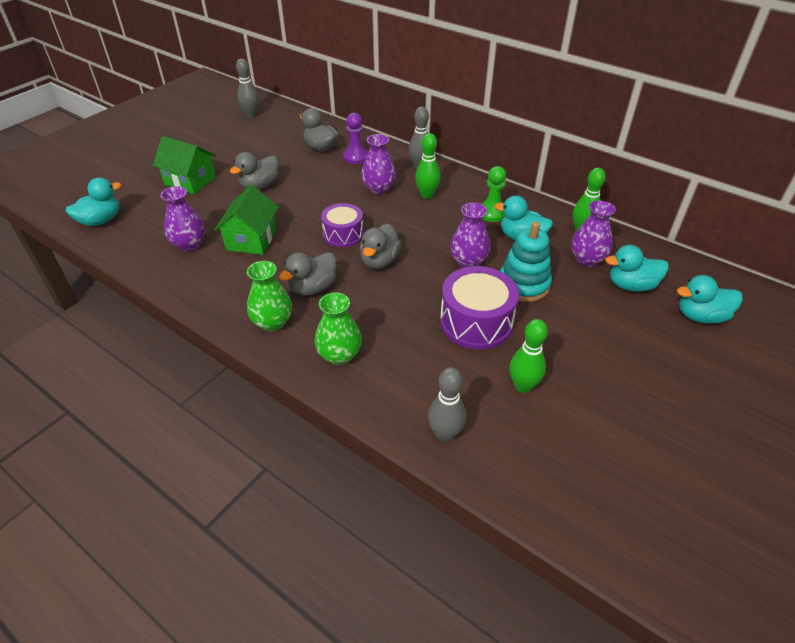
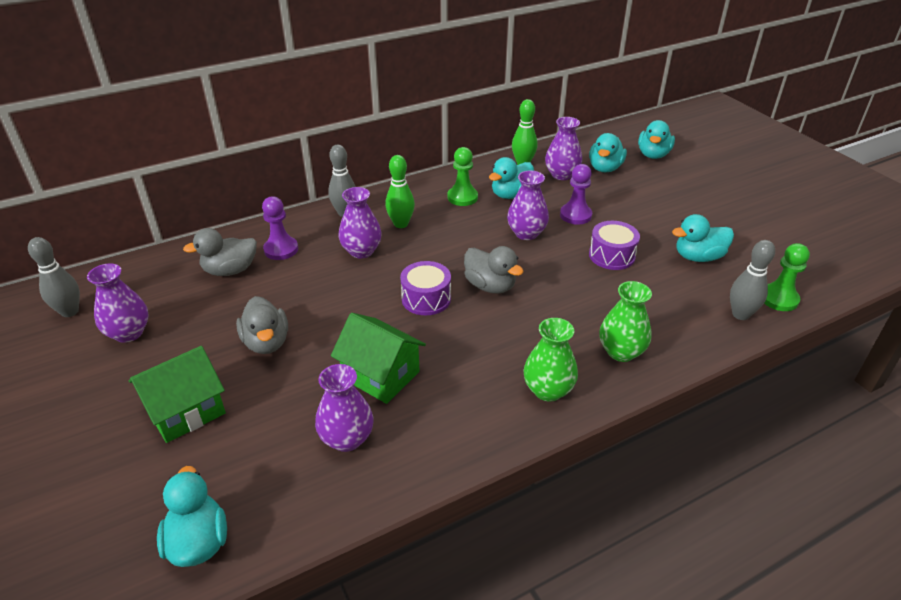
camera: 65 degrees left, 5 degrees down
grey duck [279,252,337,296] -> none
purple drum [440,266,519,349] -> purple drum [589,221,640,270], size x0.65
turquoise stacking toy [500,221,552,302] -> purple pawn [560,164,592,225]
green bowling pin [509,319,548,393] -> turquoise duck [672,214,734,262]
none -> purple vase [87,263,148,343]
none -> green pawn [764,243,810,311]

